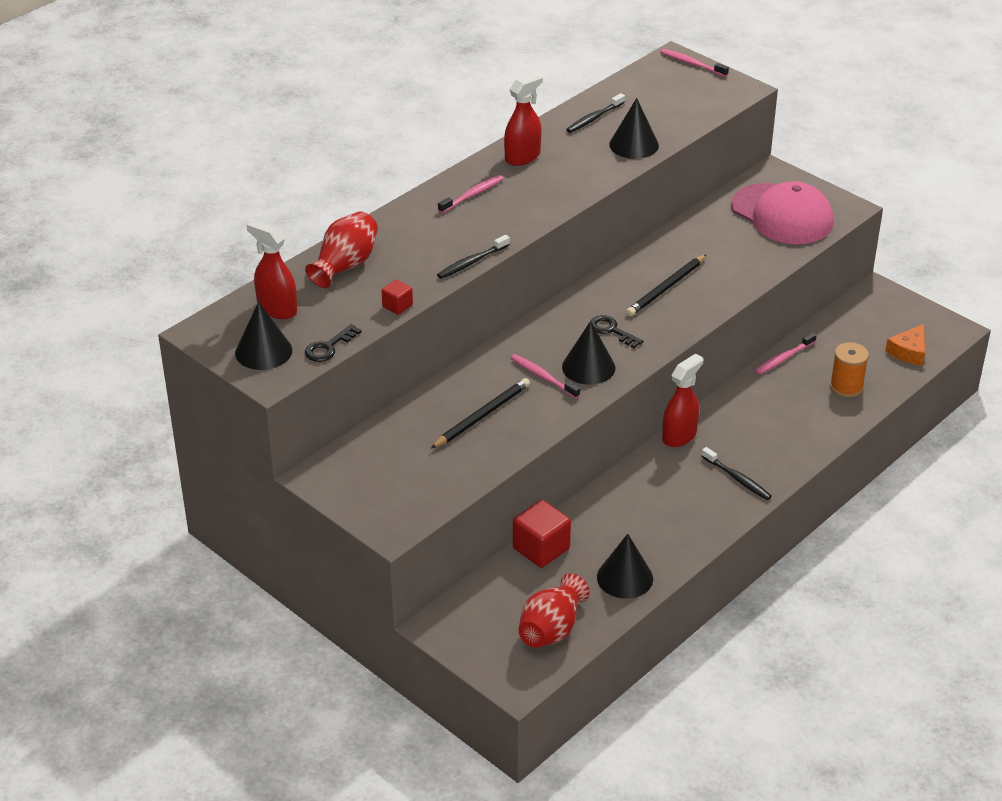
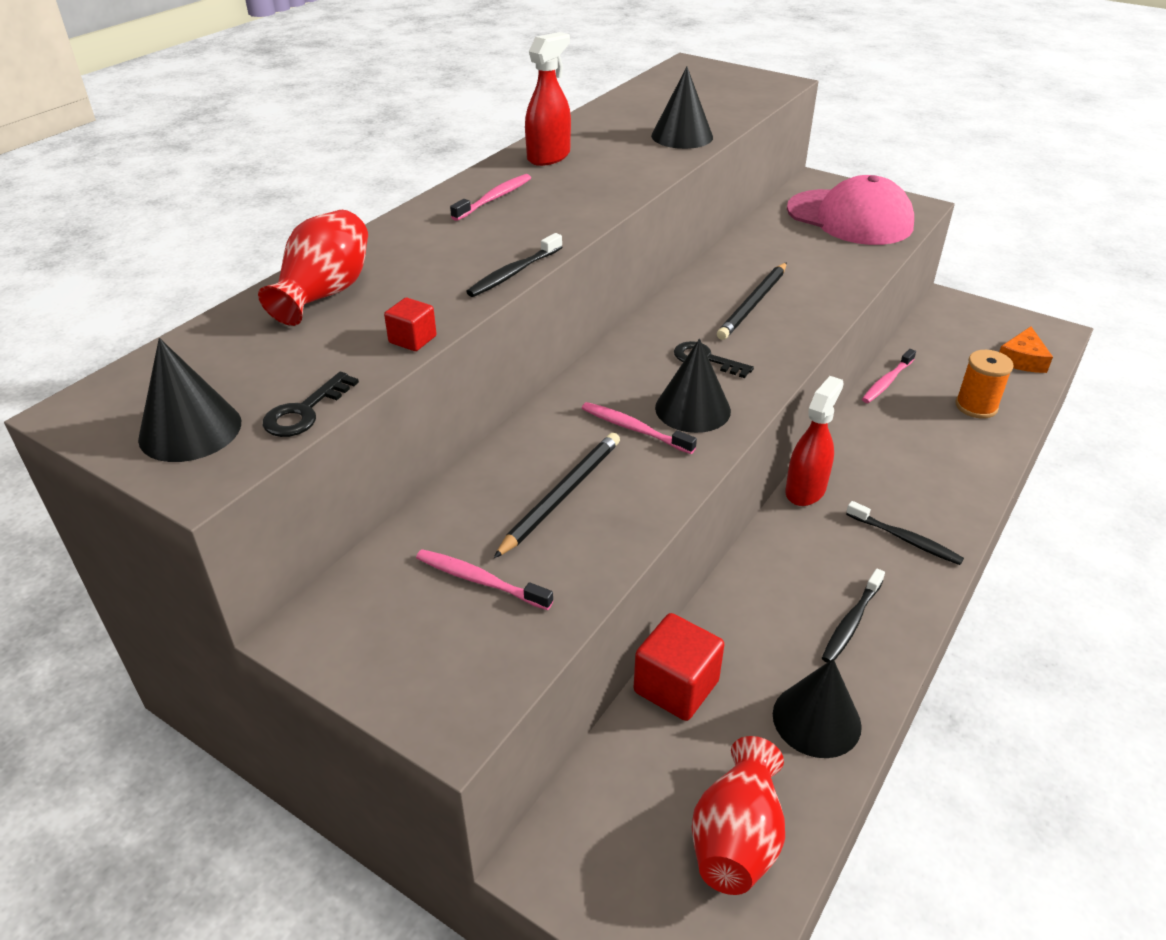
camera: 10 degrees left, 0 degrees up
red spray bottle [247,220,297,319] -> none
black toothbrush [566,93,625,133] -> black toothbrush moved to [822,568,885,663]
pink toothbrush [660,49,729,77] -> pink toothbrush moved to [416,549,553,610]

